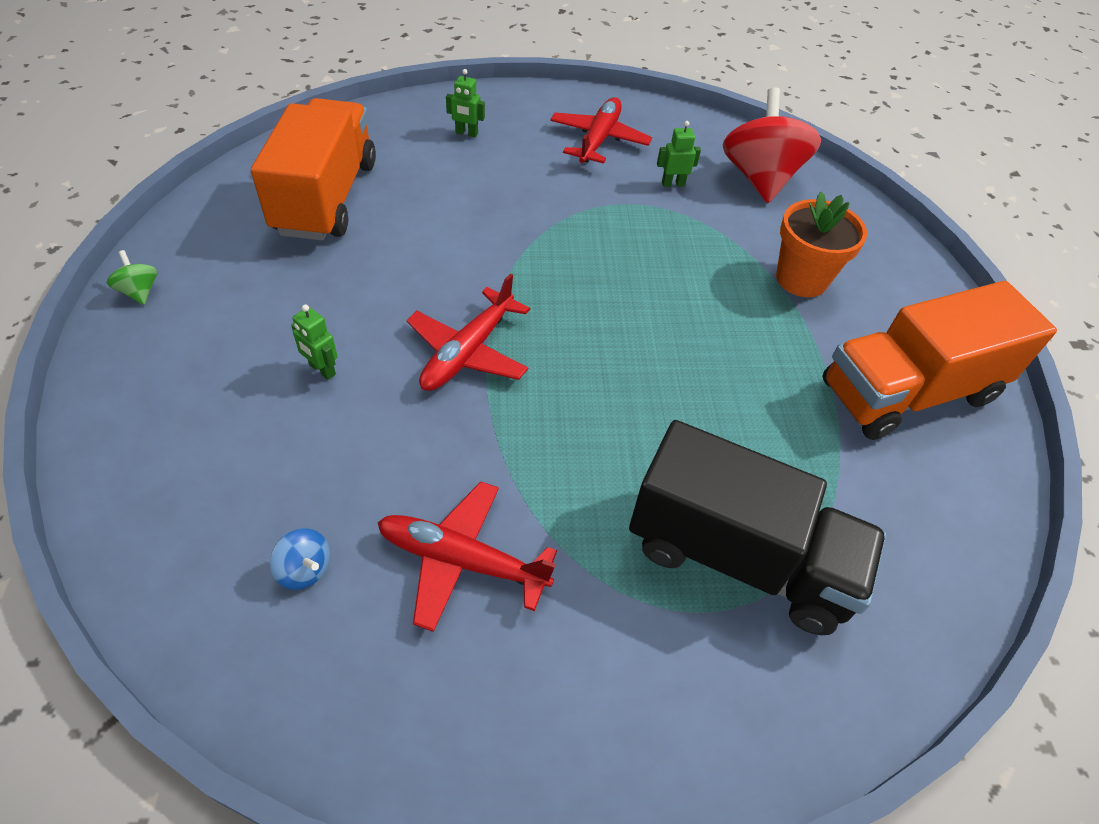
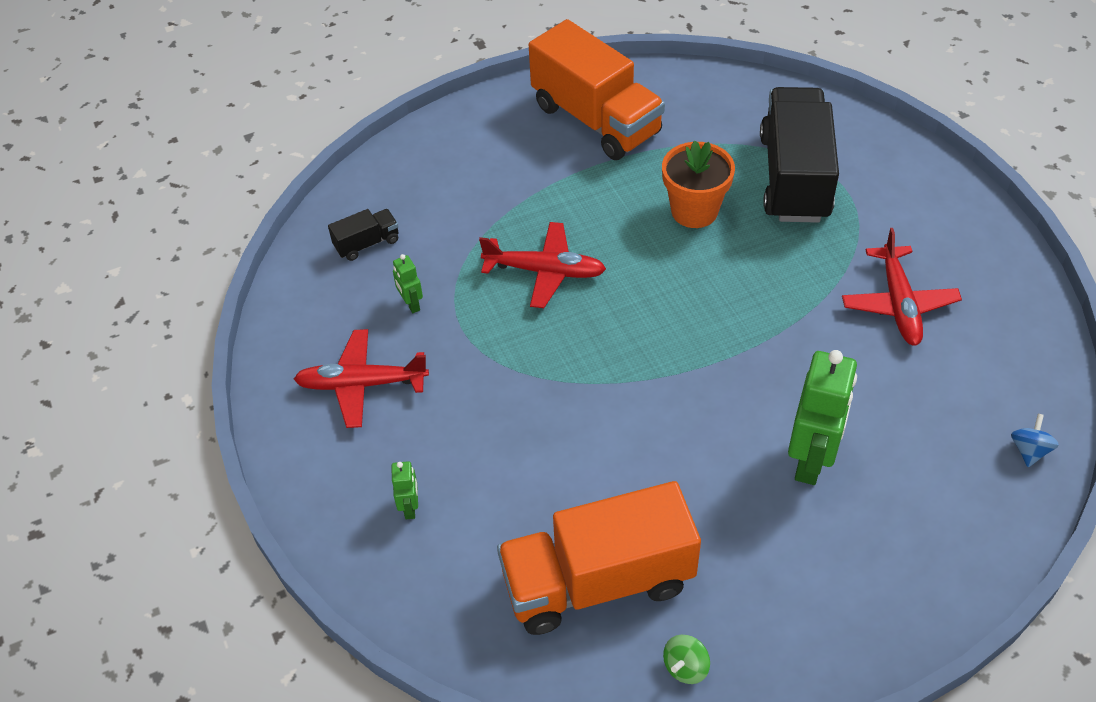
camera: 105 degrees left, 0 degrees up
green spinning top [107,250,157,305] -> green spinning top moved to [663,635,710,684]
blue spinning top [270,528,330,590] -> blue spinning top moved to [1011,414,1059,467]
green robot [291,304,338,380] -> green robot [788,350,857,485], size x2.16
red plane [407,273,530,391] -> red plane moved to [479,222,606,308]
red spinning top [722,88,821,203] -> black truck [328,209,399,261]
orange flower pot [776,192,867,297] -> orange flower pot moved to [662,141,735,228]

